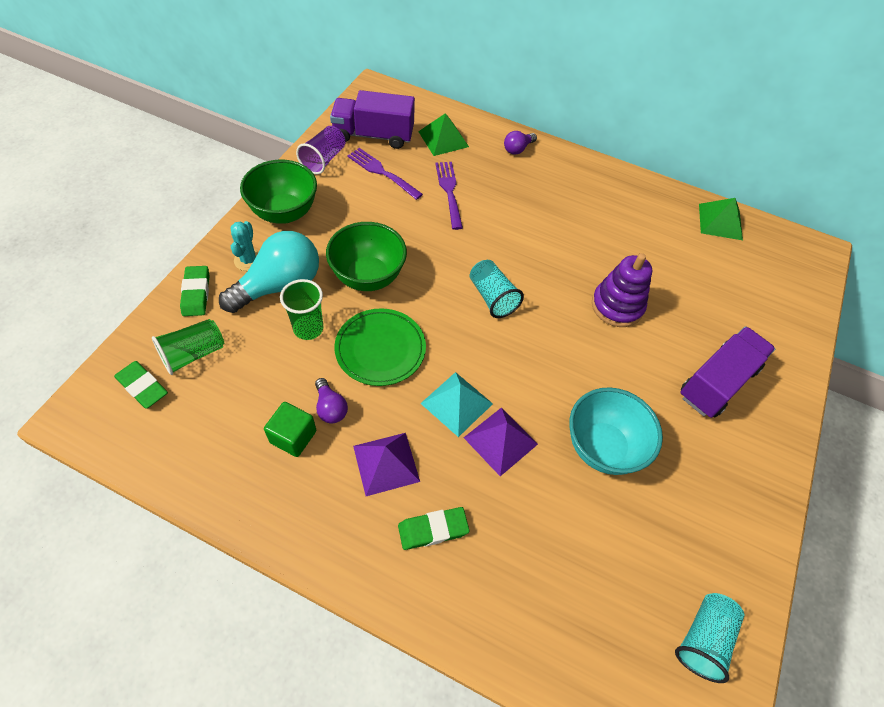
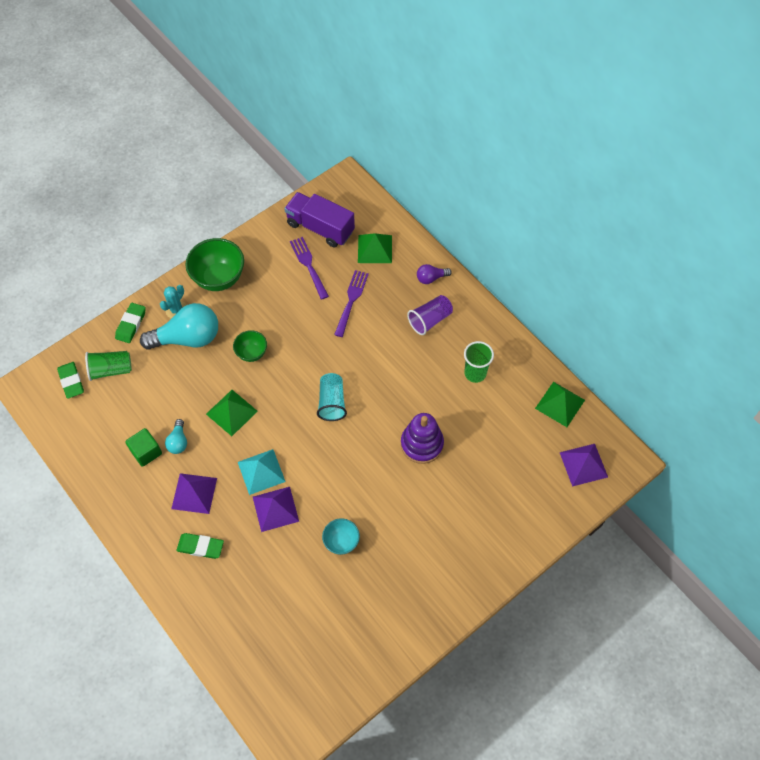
camera: 30 degrees right, 5 degrees up
green cup [280,279,323,340] -> green cup moved to [464,341,494,383]
purple cup [296,126,345,175] -> purple cup moved to [407,295,453,335]
purple light bulb [315,378,348,424] -> turquoise light bulb [165,419,187,454]
green bowl [326,222,407,291] -> green bowl [233,330,267,362], size x0.56
green plate [334,308,426,386] -> green pyramid [206,390,258,436]
turquoise bowl [569,387,663,475] -> turquoise bowl [322,518,360,555], size x0.56
turquoise cup [675,593,744,683] -> none
purple truck [680,327,775,418] -> none
none -> purple pyramid [559,444,608,487]

